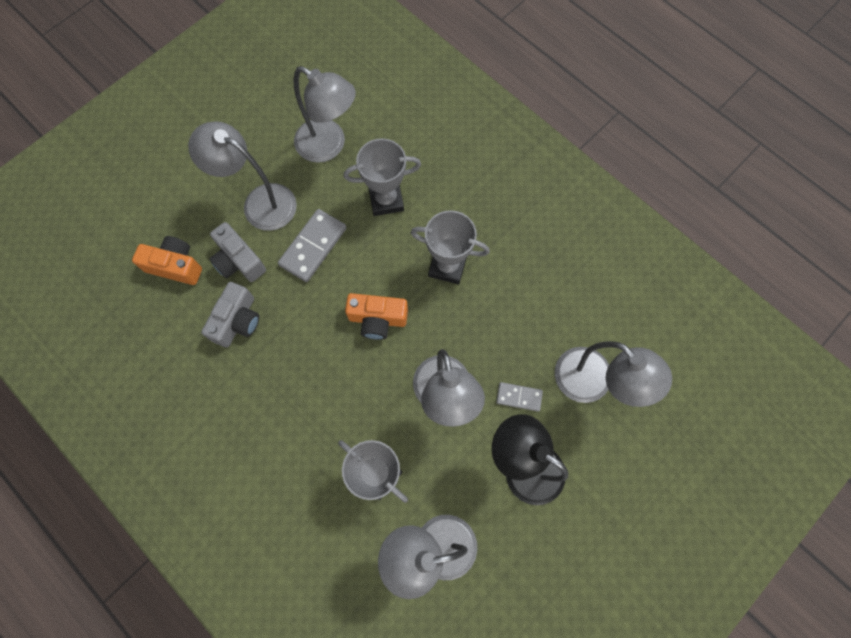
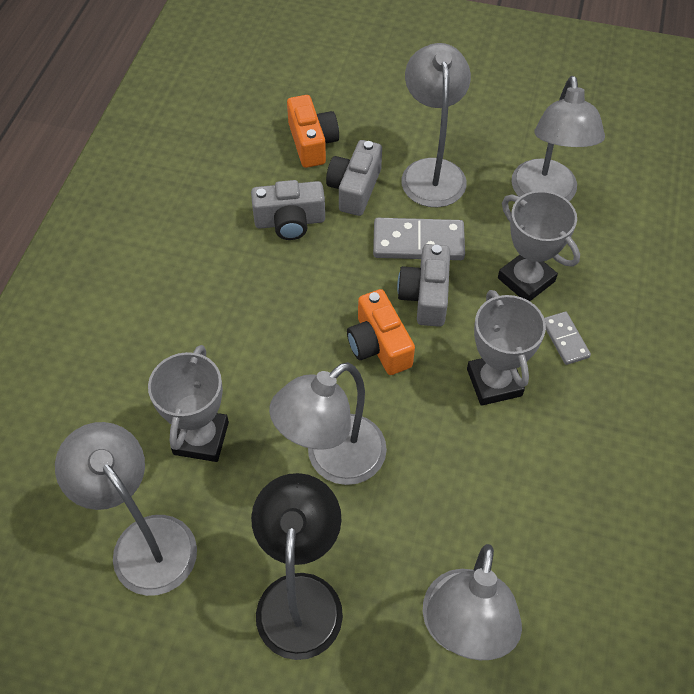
camera: 60 degrees right, 15 degrees down
grey domino [496,382,543,412] -> grey domino moved to [544,312,591,365]
none -> grey camera [397,244,450,327]

